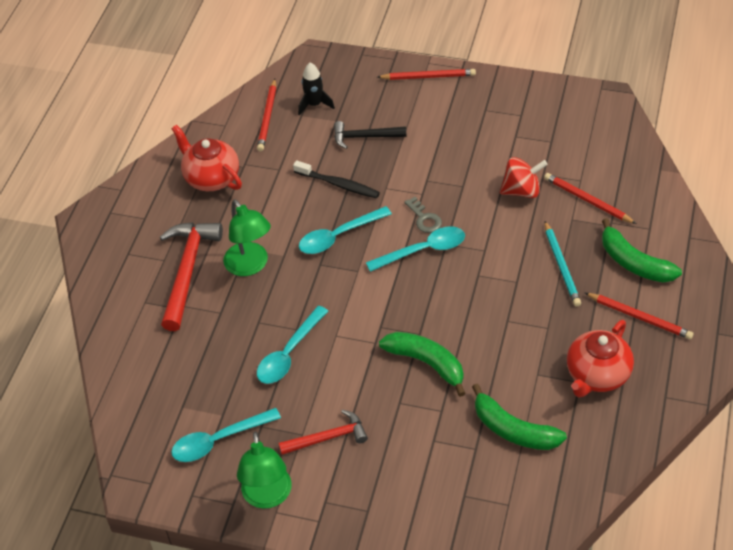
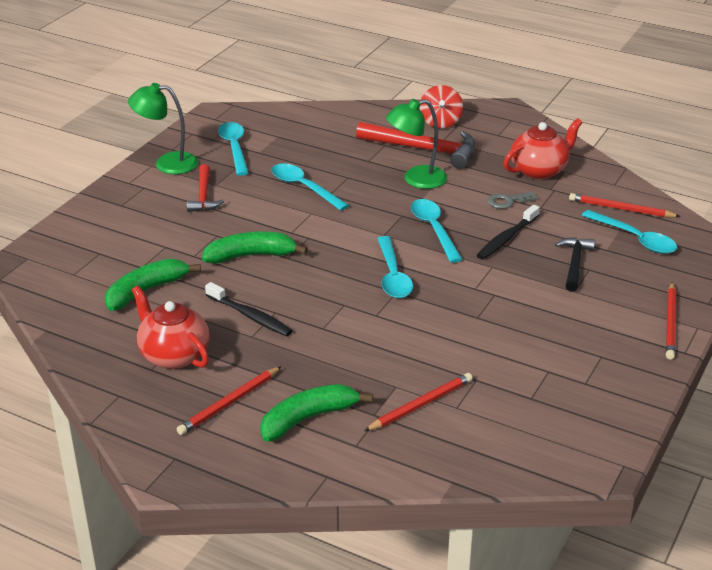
camera: 100 degrees right, 15 degrees down
black rocket [298,63,335,116] -> turquoise spoon [582,210,677,254]
green banana [379,332,466,397] -> green banana turned 150 degrees counterclockwise [202,232,308,264]
grey key [404,197,442,233] -> grey key moved to [488,191,538,209]
red spinning top [500,157,548,198] -> red spinning top moved to [420,85,463,129]
turquoise pencil [545,221,581,307] -> none
none -> black toothbrush [205,282,292,336]

